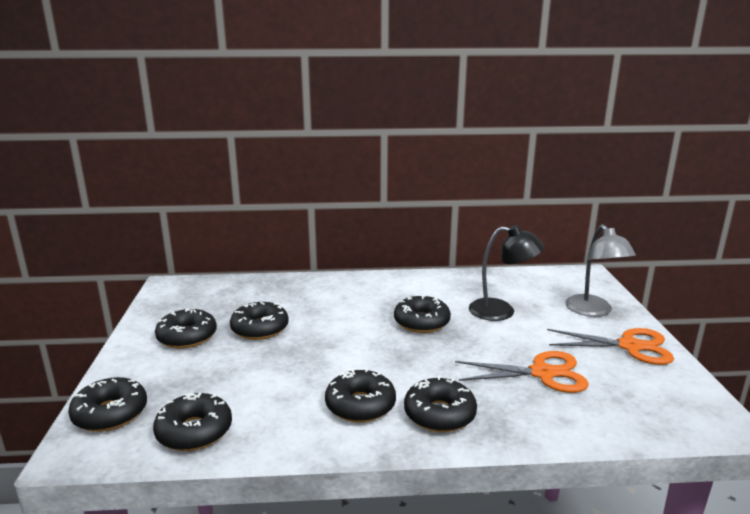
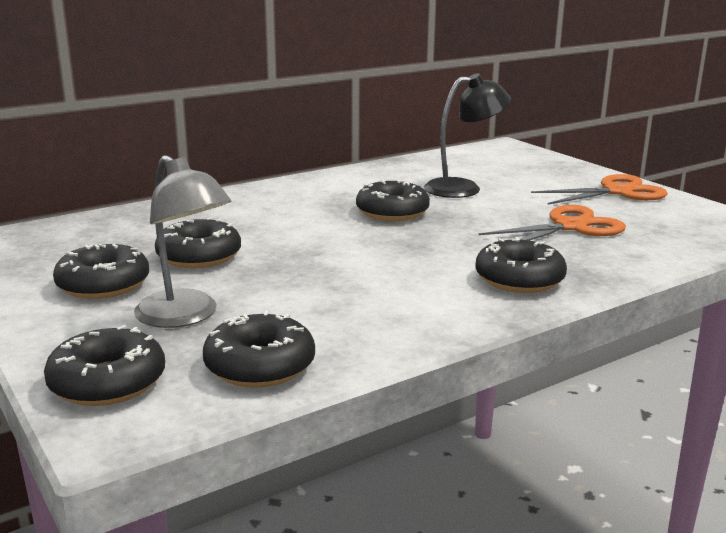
camera: 30 degrees left, 0 degrees up
black donut [325,368,396,422] -> none
grey lamp [565,224,636,317] -> grey lamp moved to [134,155,231,328]

